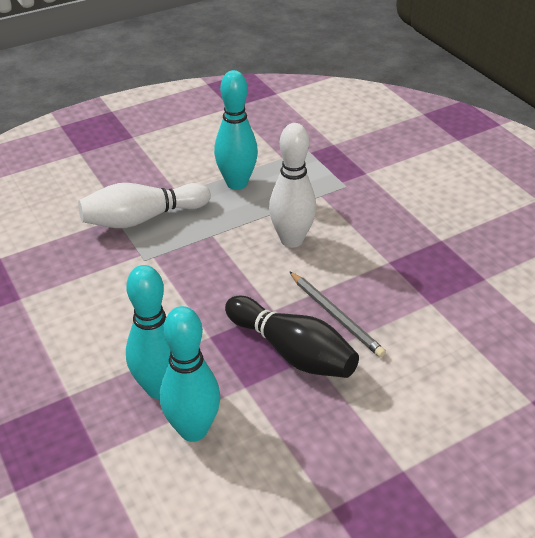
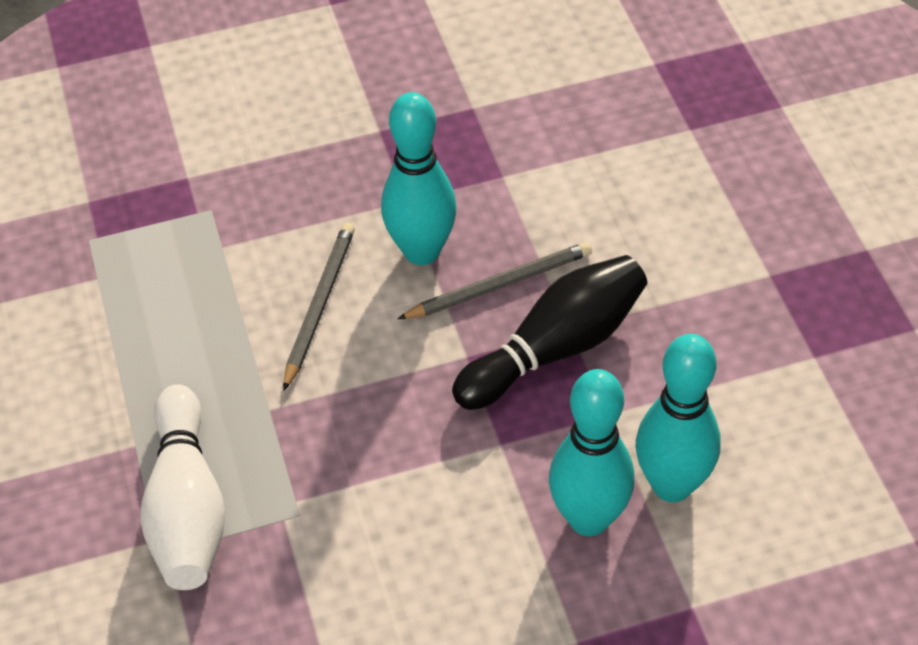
camera: 75 degrees left, 10 degrees up
turquoise bowling pin [214,70,258,190] -> turquoise bowling pin moved to [381,92,457,265]
white bowling pin [269,123,316,248] -> grey pencil [283,223,355,391]

